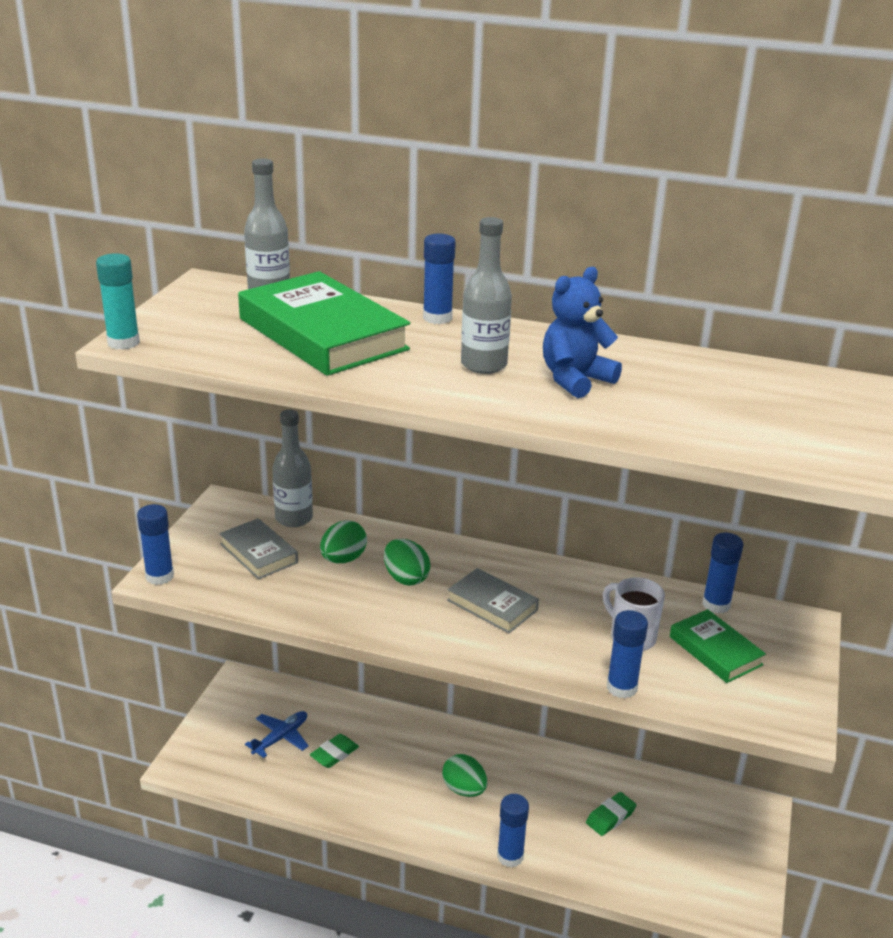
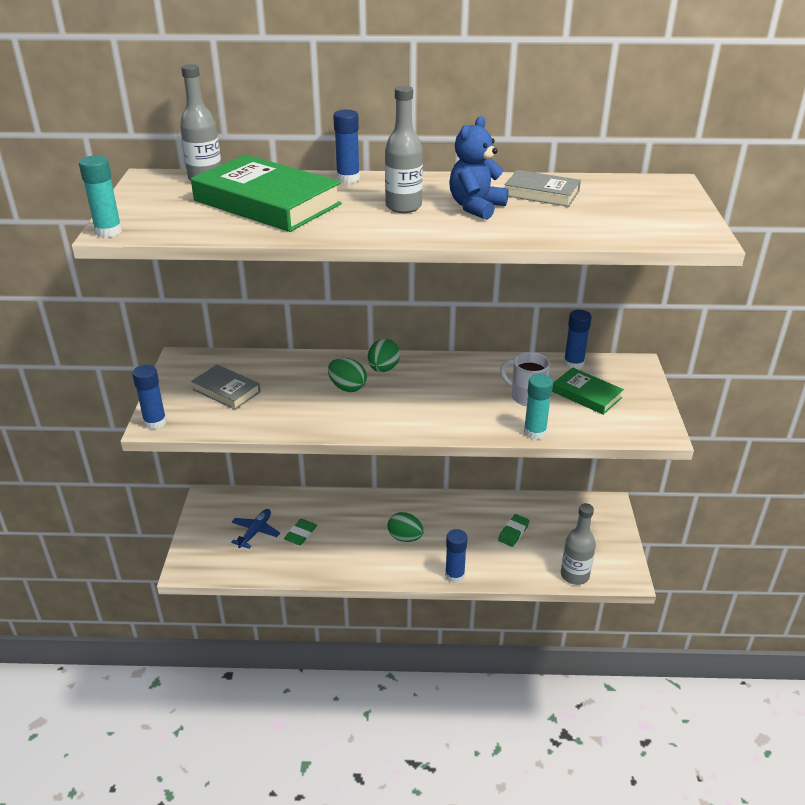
camera: 15 degrees left, 5 degrees up
grey bottle [272,410,313,527] -> grey bottle moved to [561,503,596,585]
green egg [320,520,367,563] -> green egg moved to [368,339,400,372]
grey book [447,568,539,633] -> grey book moved to [505,170,581,207]
blue glue stick [607,610,648,698] -> turquoise glue stick [524,374,553,440]

